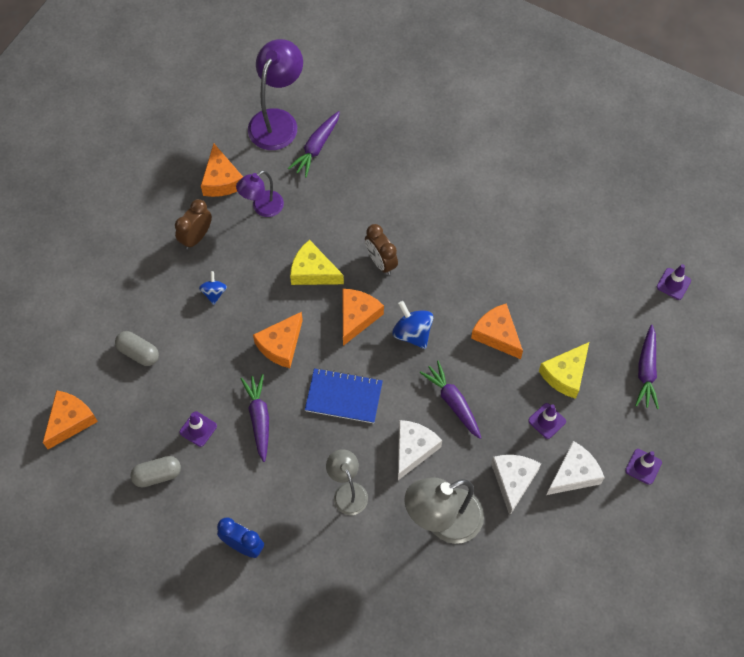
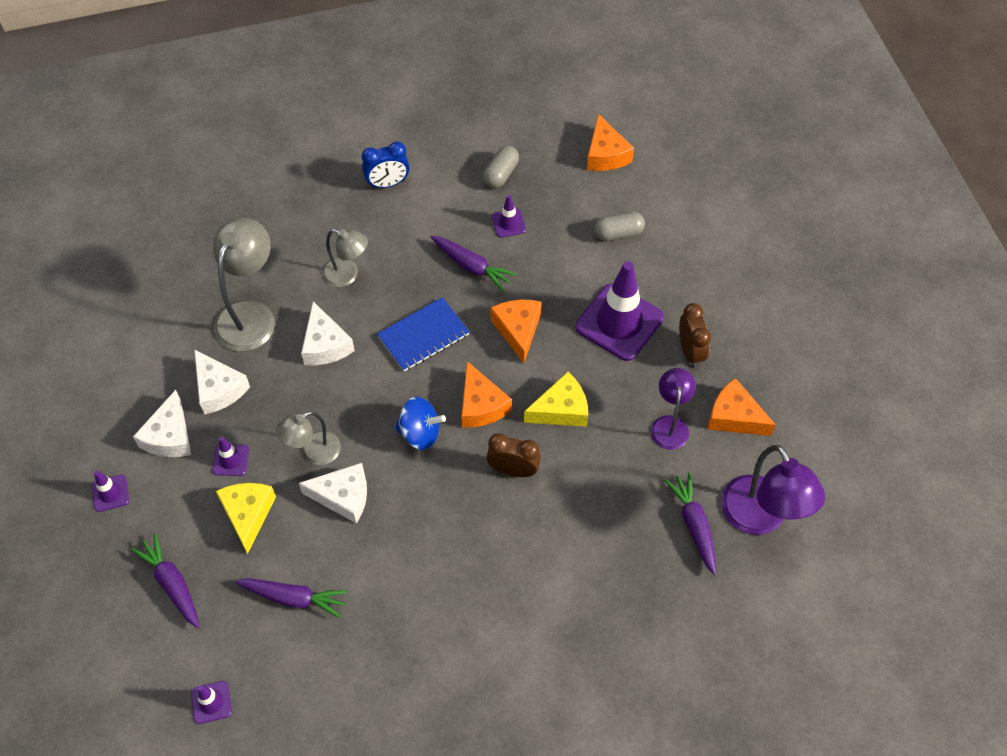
camera: 135 degrees right, 5 degrees down
blue spinning top [199,271,227,305] -> purple traffic cone [575,261,664,361]
purple carrot [420,361,481,439] -> purple carrot moved to [235,578,348,618]
orange cheese [471,303,523,359] -> white cheese [299,463,367,524]
none -> grey lamp [276,411,341,465]

